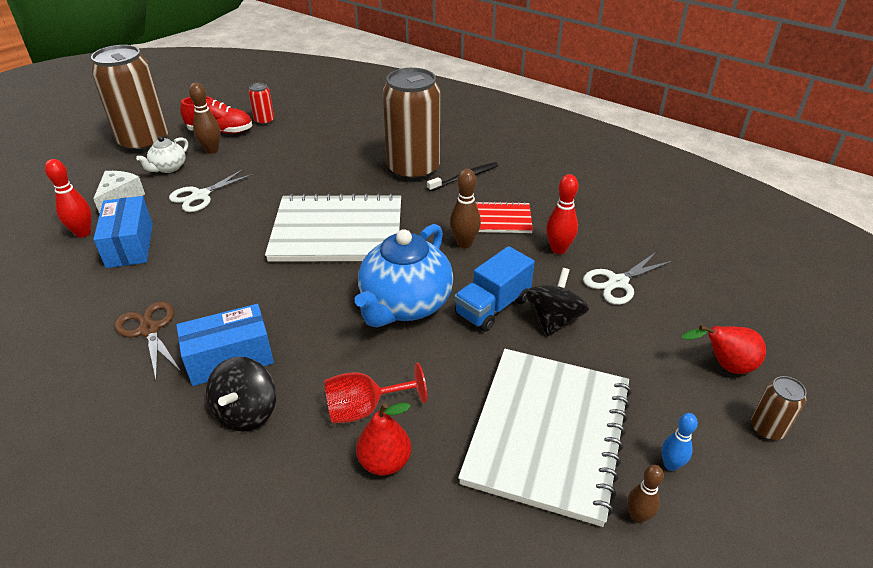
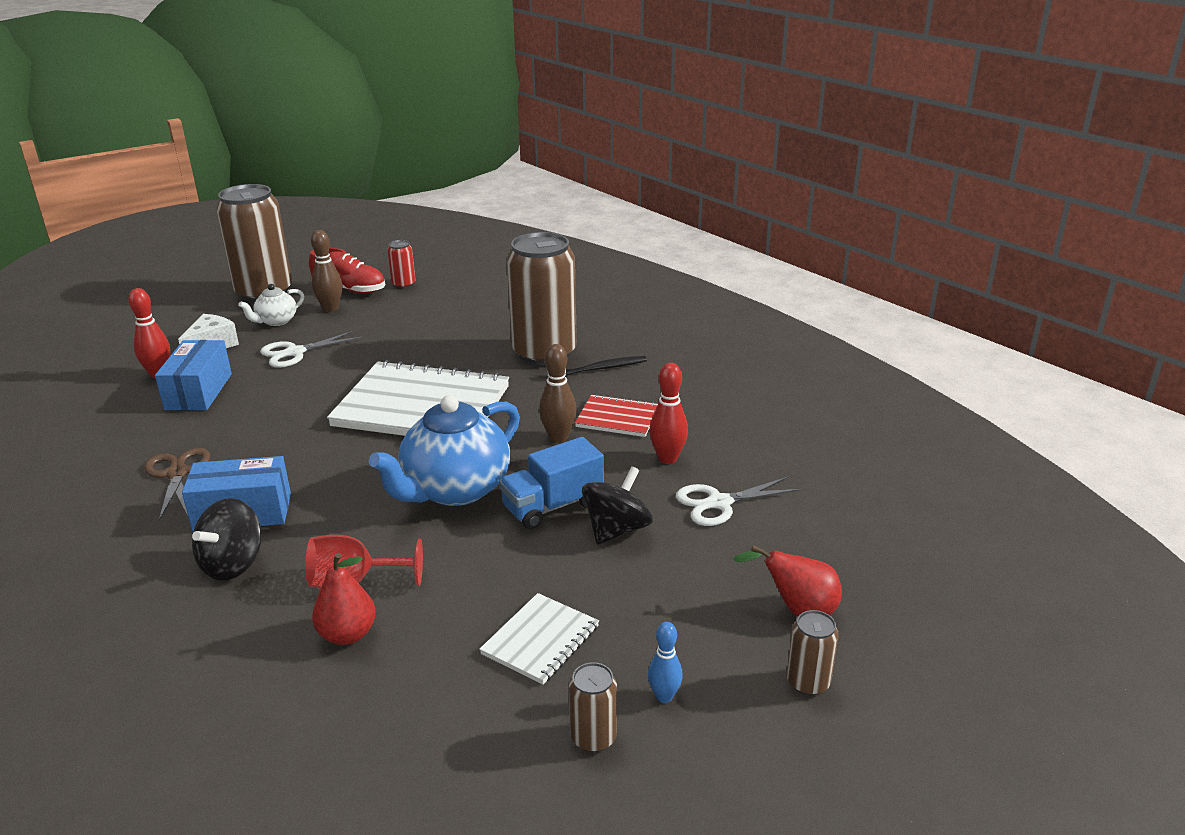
camera: 15 degrees right, 10 degrees down
white notebook [458,349,632,527] -> white notebook [479,593,599,685], size x0.48
brown bowling pin [627,465,664,523] -> brown can [569,662,617,752]

